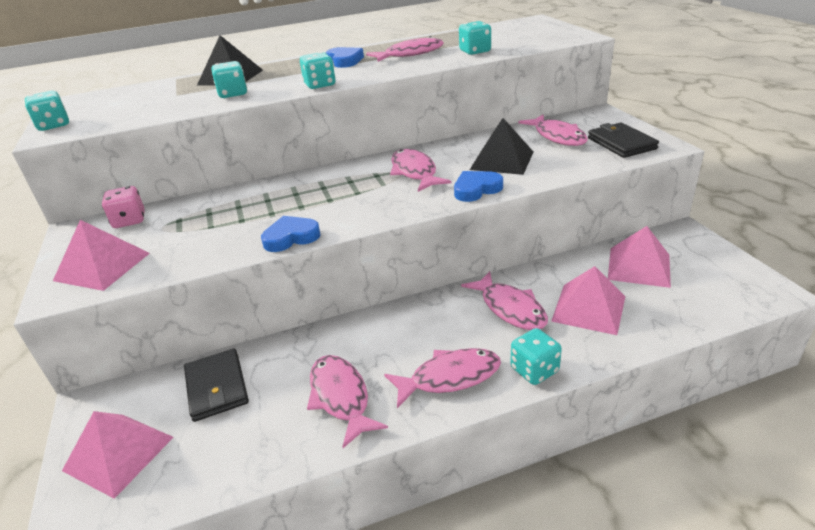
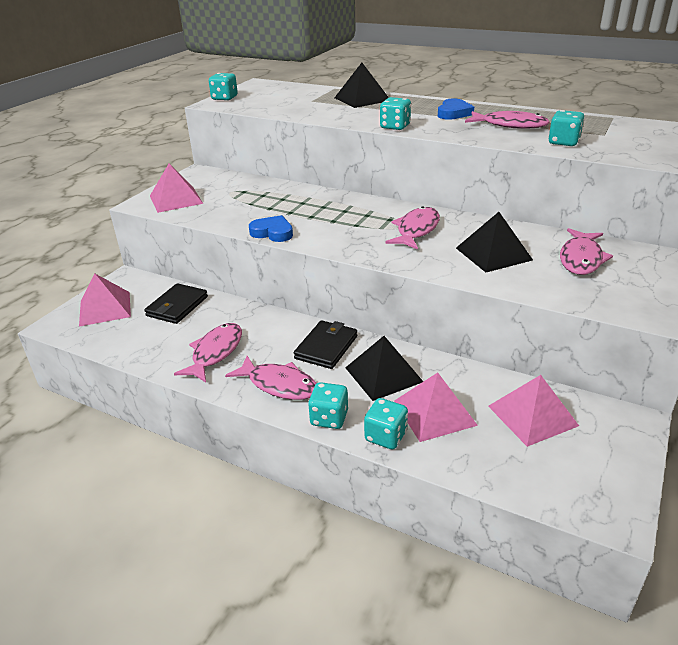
camera: 45 degrees right, 0 degrees up
pink dice [102,186,145,228] -> none
turquoise dice [212,61,247,98] -> turquoise dice moved to [364,398,408,449]
blue heart [454,171,503,202] -> none
pink fish [461,271,548,330] -> black pyramid [345,336,423,401]
black wallet [588,122,659,158] -> black wallet moved to [294,320,357,369]

